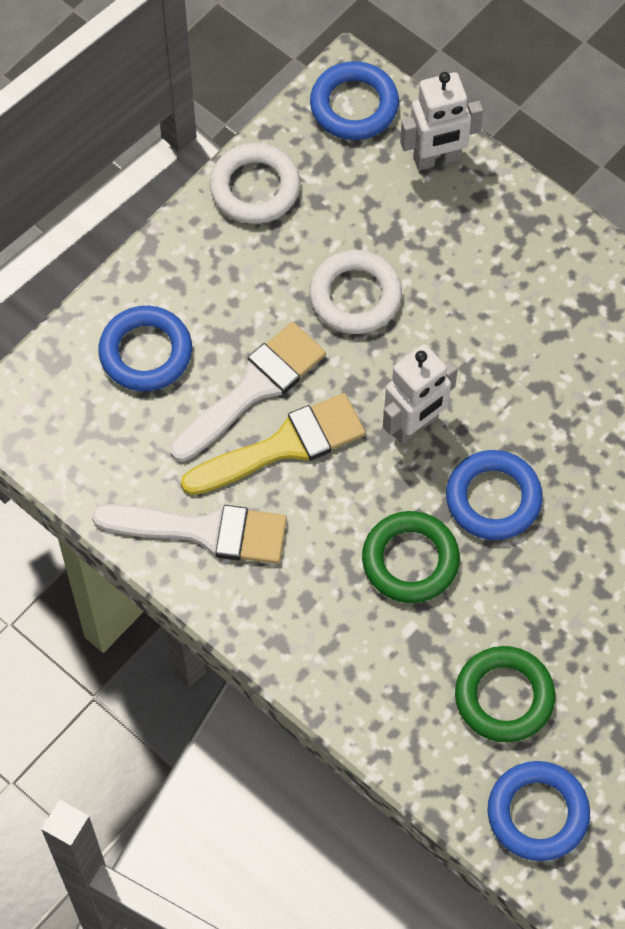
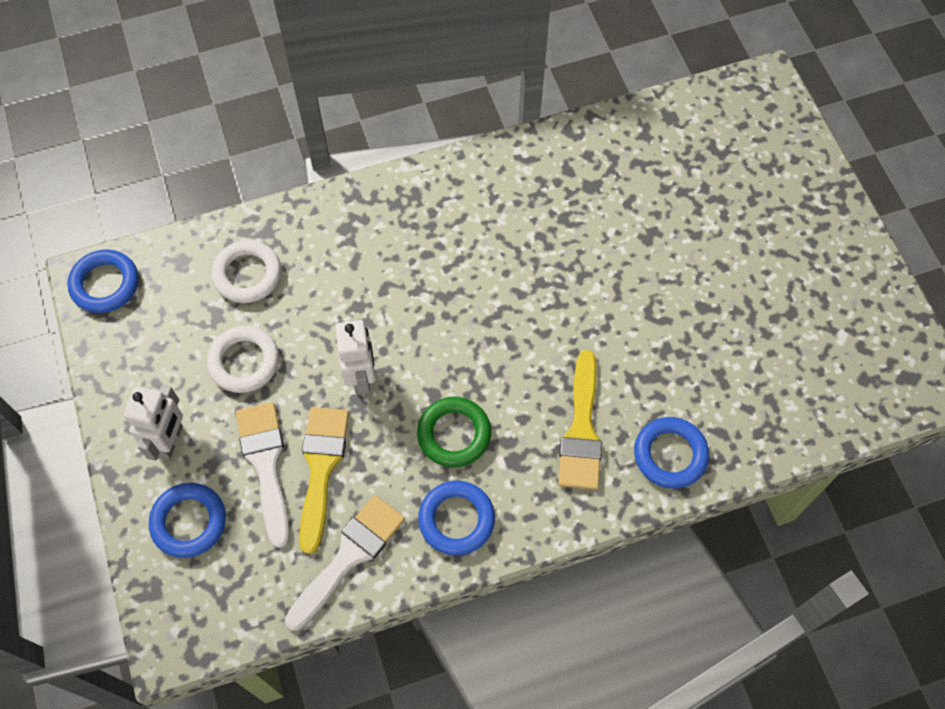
camera: 60 degrees left, 0 degrees up
white ring [210,143,300,224] -> white ring moved to [212,240,281,303]
white robot [400,72,483,170] -> white robot moved to [124,385,183,461]
blue ring [446,450,543,540] -> blue ring moved to [418,481,495,555]
green ring [455,646,555,743] -> yellow brush [558,350,602,490]

